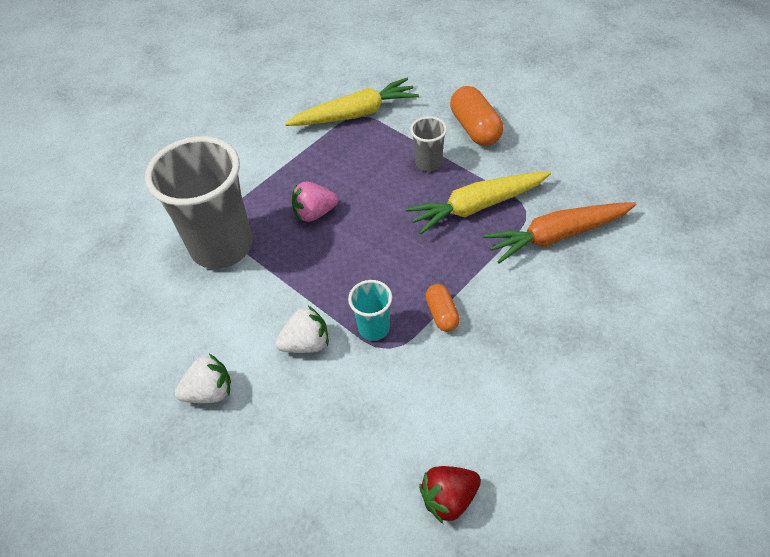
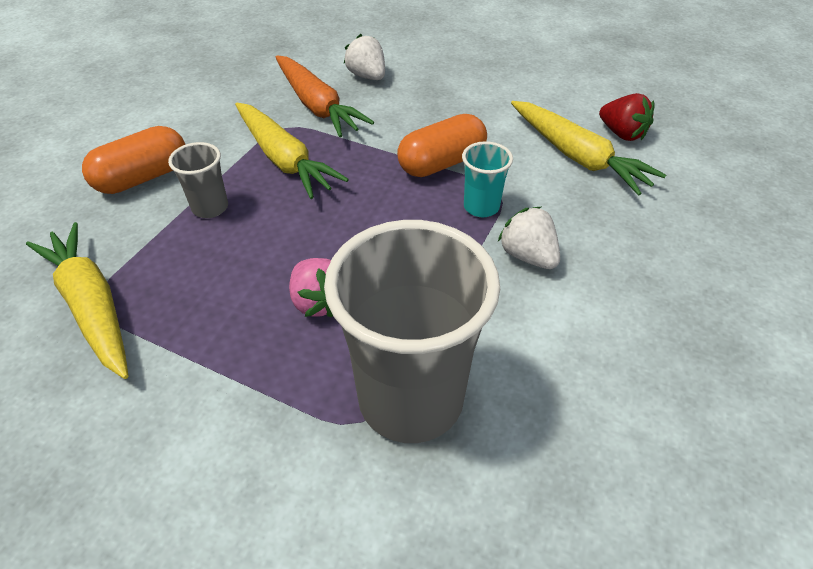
camera: 110 degrees left, 5 degrees down
white strawberry [175,354,231,403] -> white strawberry moved to [344,34,385,80]
orange capsule [425,284,460,332] -> orange capsule [397,114,487,177], size x1.70
none -> yellow carrot [511,101,666,196]

